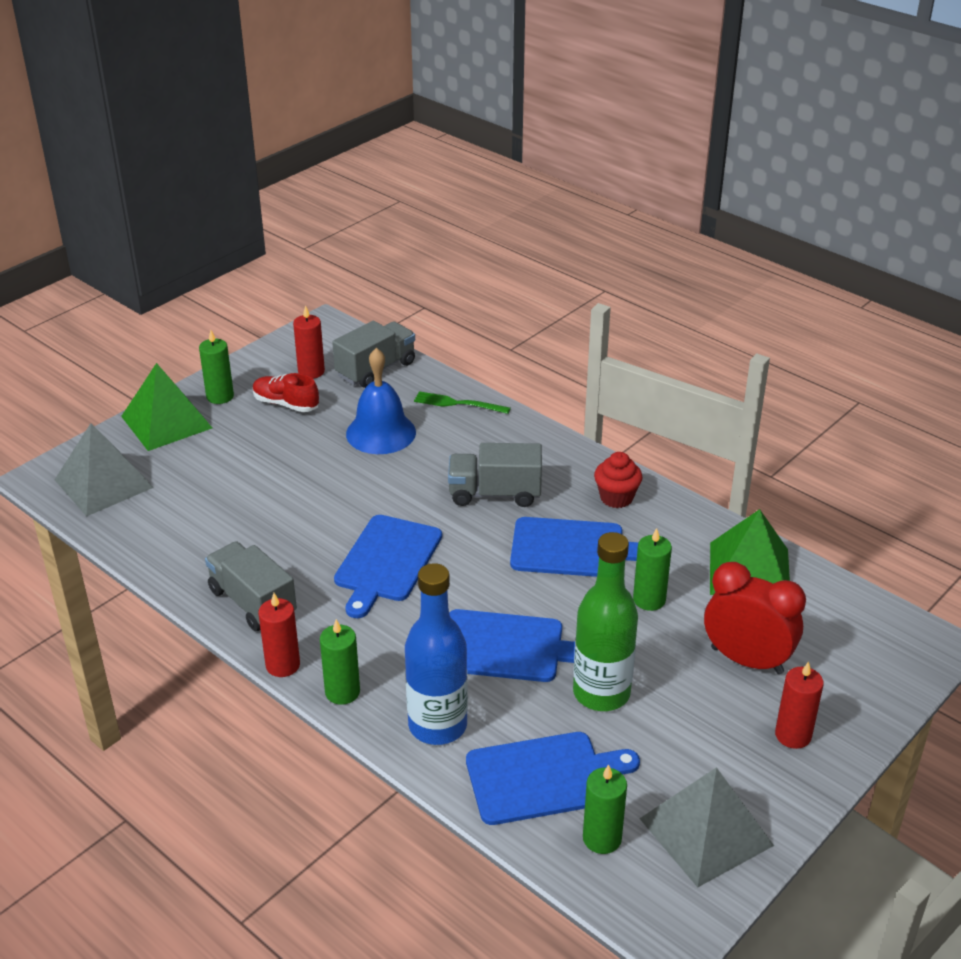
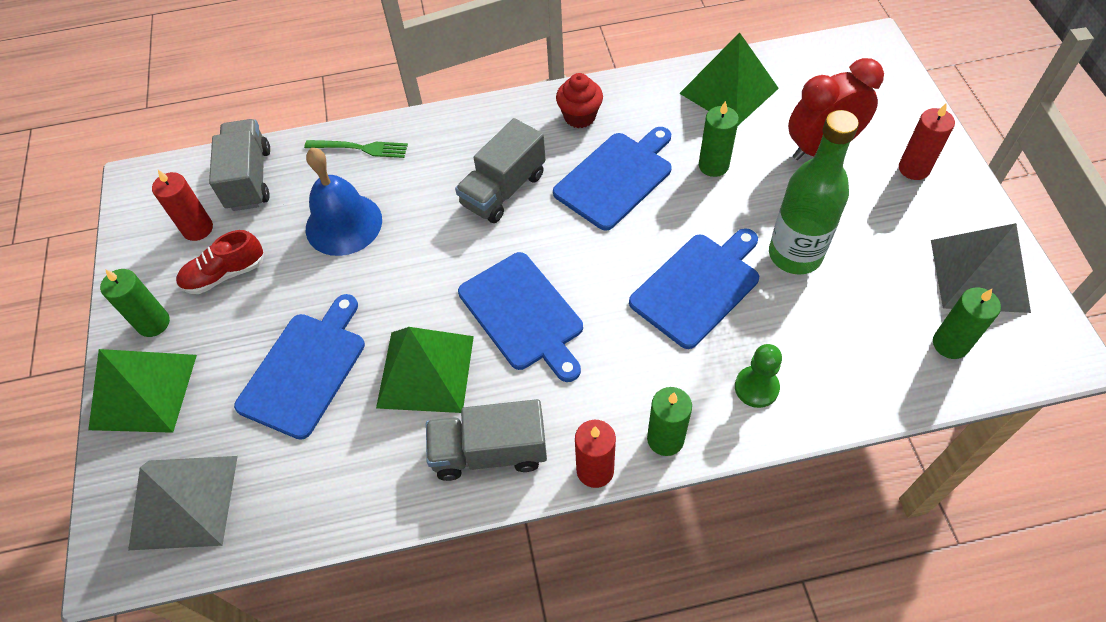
camera: 50 degrees left, 20 degrees up
blue bottle [405,563,468,745] -> green pawn [735,344,782,408]
green fork [414,391,511,414] -> green fork turned 135 degrees counterclockwise [304,140,408,158]
blue cutting board [466,732,640,825] -> blue cutting board moved to [234,294,365,440]
none -> green pyramid [376,327,474,413]

